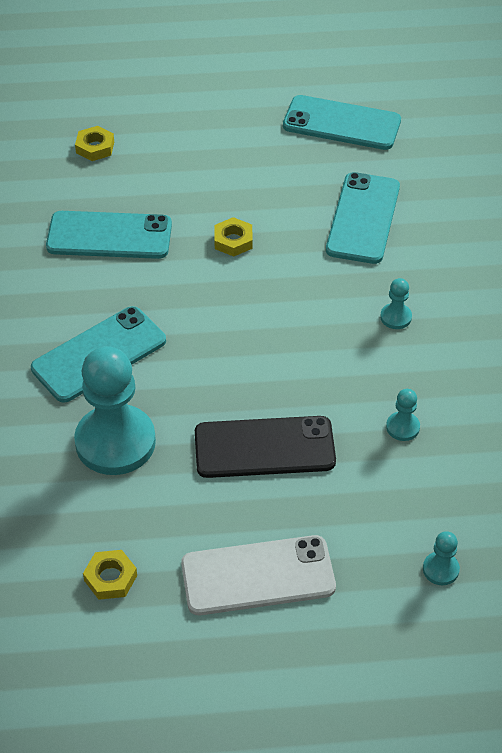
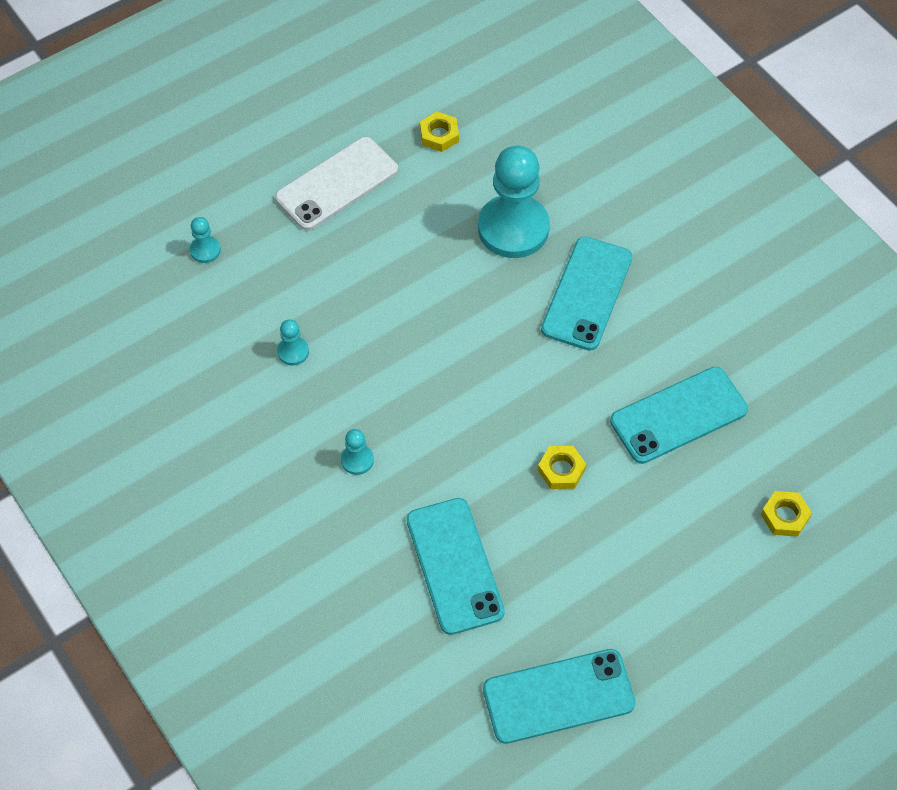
camera: 150 degrees right, 10 degrees up
black phone [195,416,336,478] -> none

